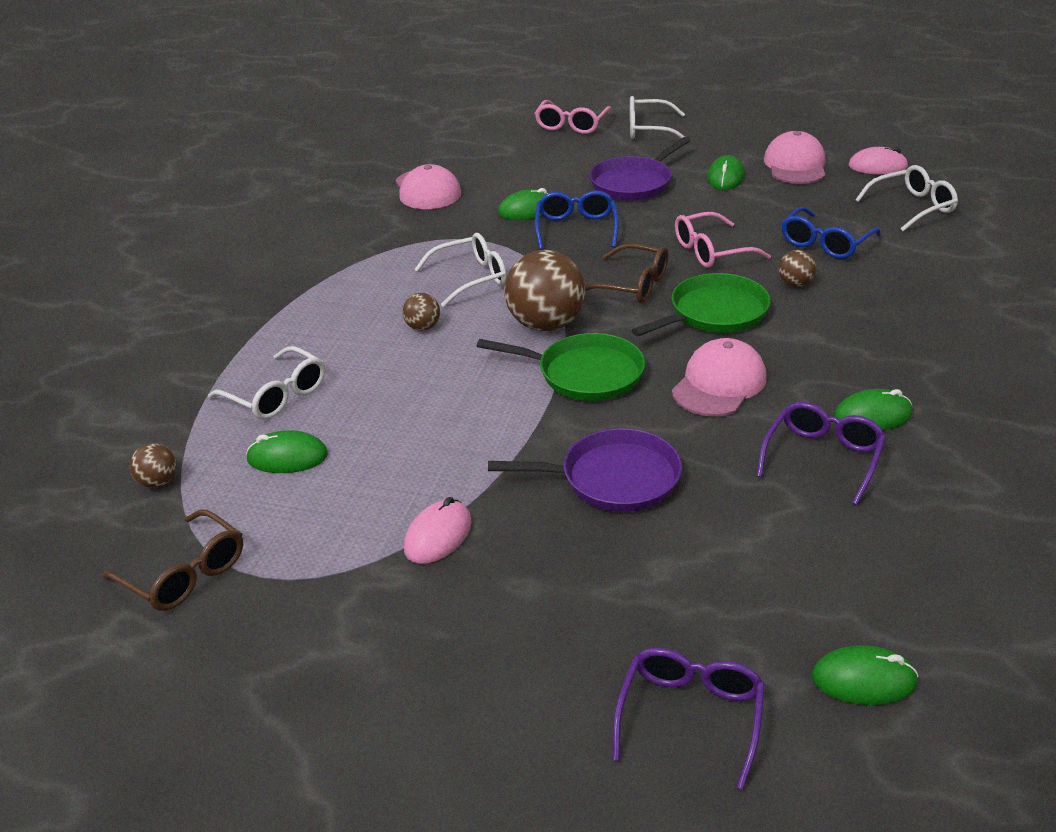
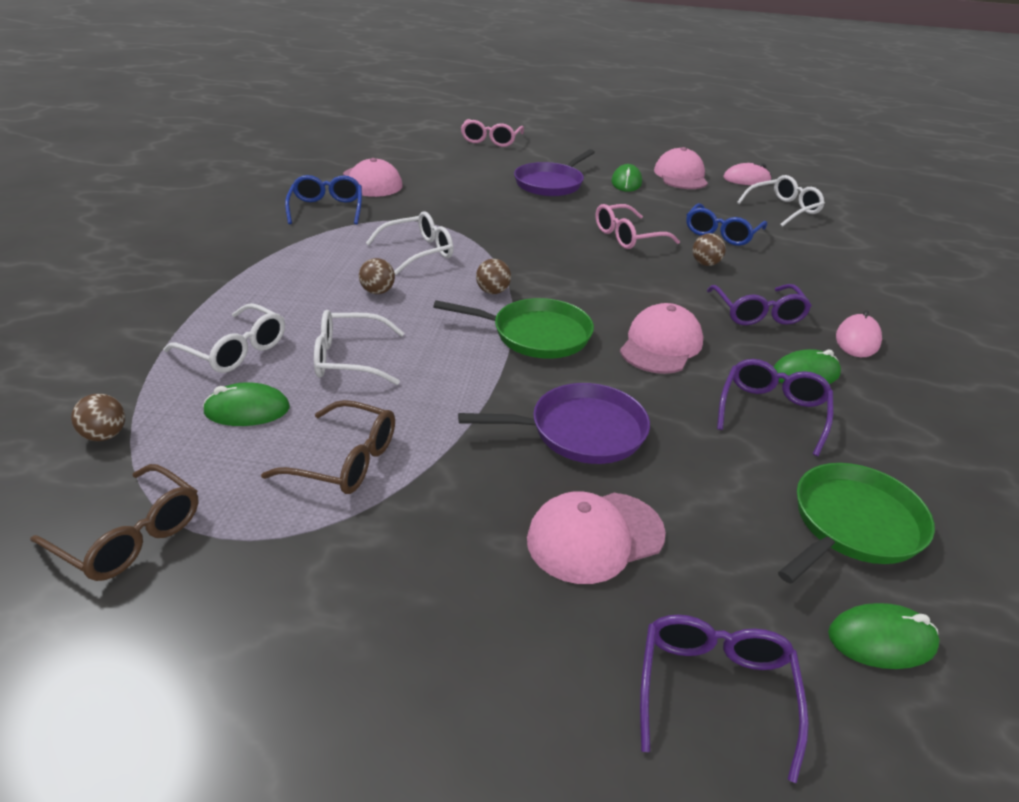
camera: 10 degrees left, 0 degrees up
pink mouse [404,497,472,564] -> pink mouse moved to [836,310,882,357]
green mouse [498,188,548,220] -> none
brown ball [504,250,585,331] -> brown ball [476,259,511,294], size x0.47
blue glasses [535,190,619,250] -> blue glasses moved to [285,175,362,224]
brown glasses [585,243,668,303] -> brown glasses moved to [261,400,395,494]
white glasses [630,96,685,139] -> white glasses moved to [314,310,404,385]
green pan [632,273,770,336] -> green pan moved to [778,463,935,584]
none -> pink cap [527,491,666,584]
none -> purple glasses [707,284,812,325]

